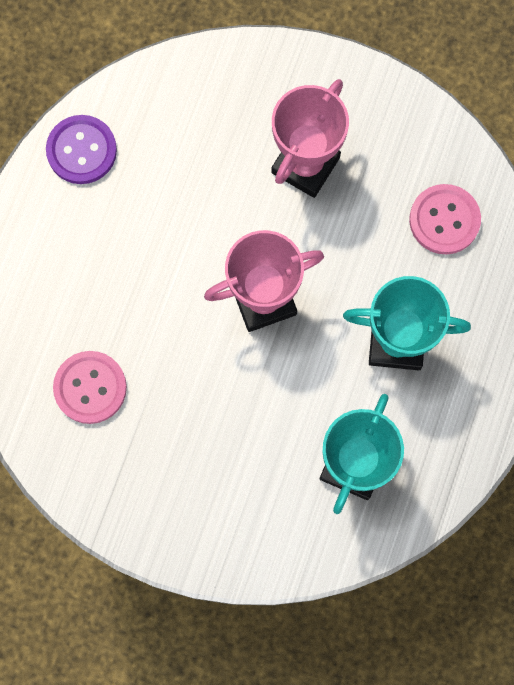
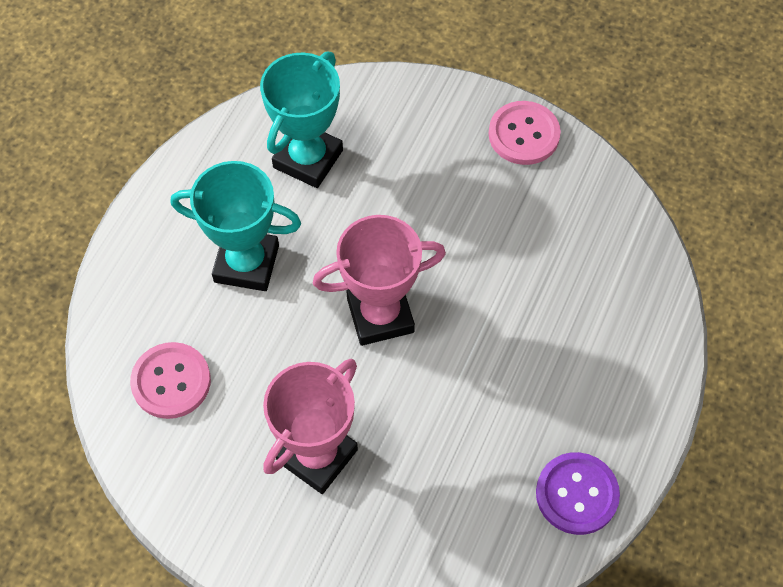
camera: 175 degrees left, 15 degrees down
pink button [53,351,127,424] -> pink button moved to [489,101,561,165]

